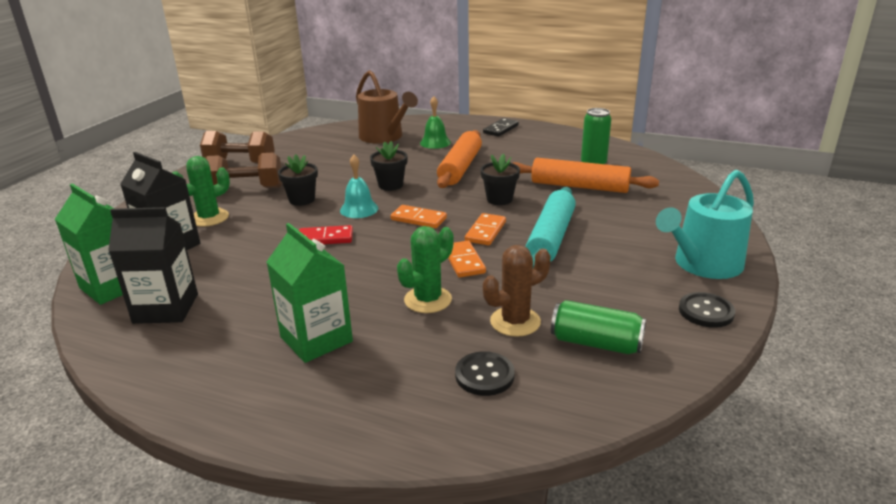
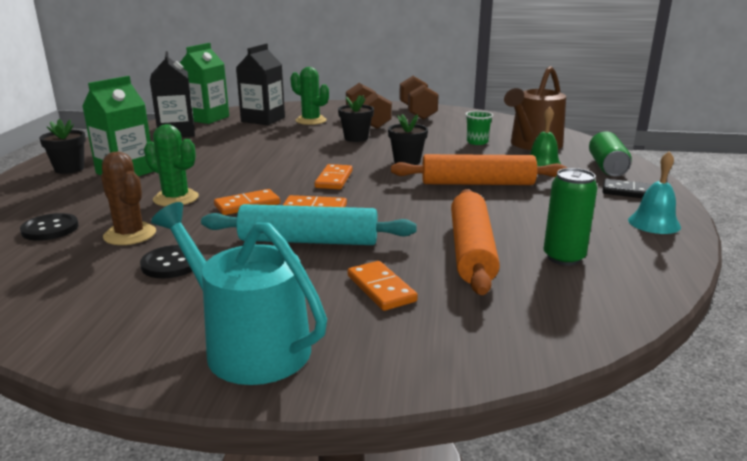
camera: 75 degrees right, 5 degrees down
red domino [299,225,353,244] -> none
turquoise bell [340,155,378,218] -> turquoise bell moved to [628,151,681,234]
black flower pot [481,154,520,205] -> black flower pot moved to [39,119,86,174]
green can [551,300,646,354] -> green can moved to [589,131,632,176]
black button [679,292,735,328] -> black button moved to [140,245,192,278]
none -> orange domino [347,261,418,311]
none -> green cup [465,111,493,145]

